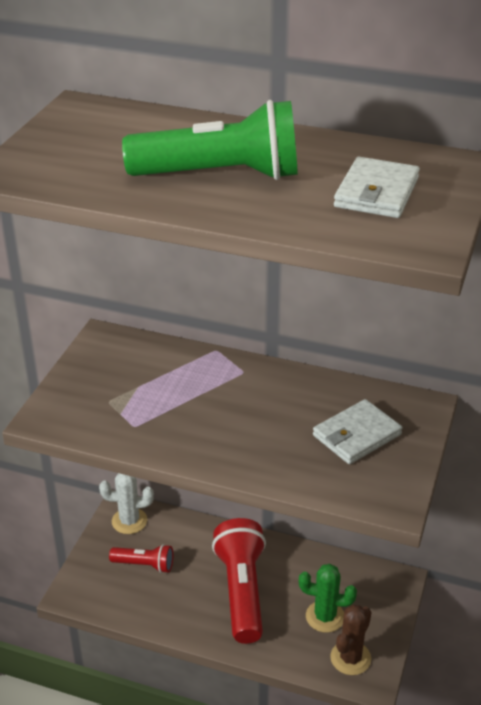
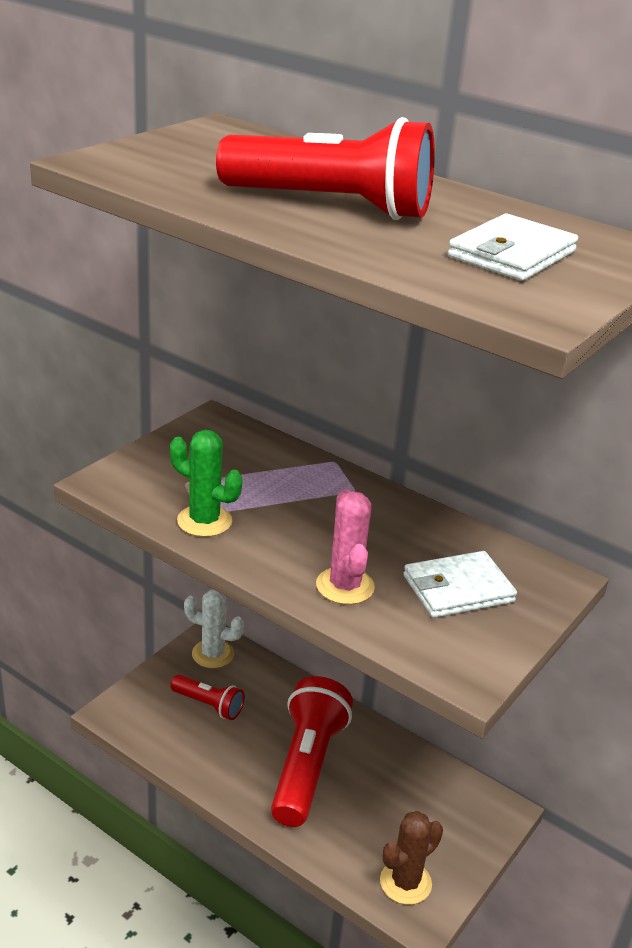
camera: 15 degrees right, 5 degrees down
green flashlight [122,100,298,180] -> red flashlight [216,117,435,220]
green cactus [299,564,357,633] -> green cactus moved to [170,430,242,537]
none -> pink cactus [316,489,375,605]

